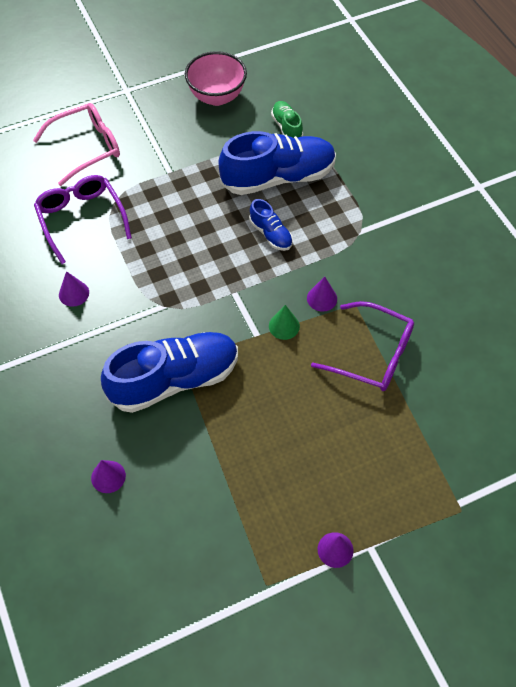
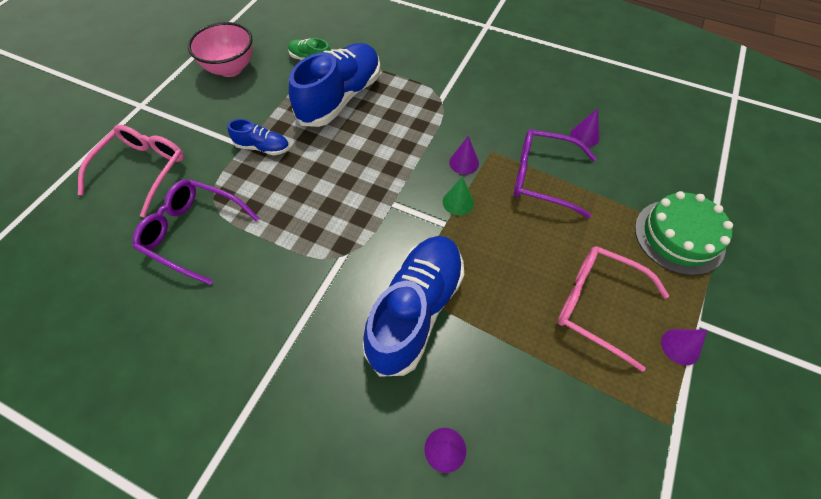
camera: 40 degrees left, 0 degrees up
purple cone [59,271,89,307] -> purple cone moved to [570,108,600,147]
blue shoe [249,199,293,251] -> blue shoe moved to [228,119,289,155]
purple glasses [311,301,414,391] -> purple glasses turned 150 degrees counterclockwise [514,129,597,218]
none -> pink glasses [558,246,669,372]
none -> green cake [635,191,733,275]

